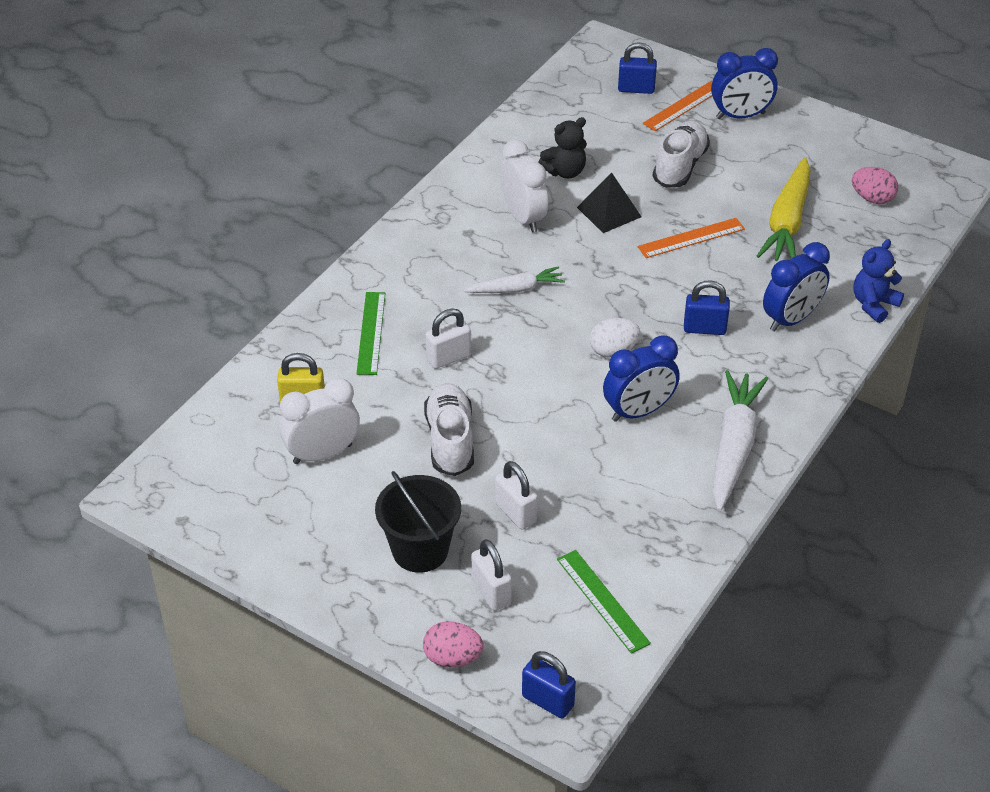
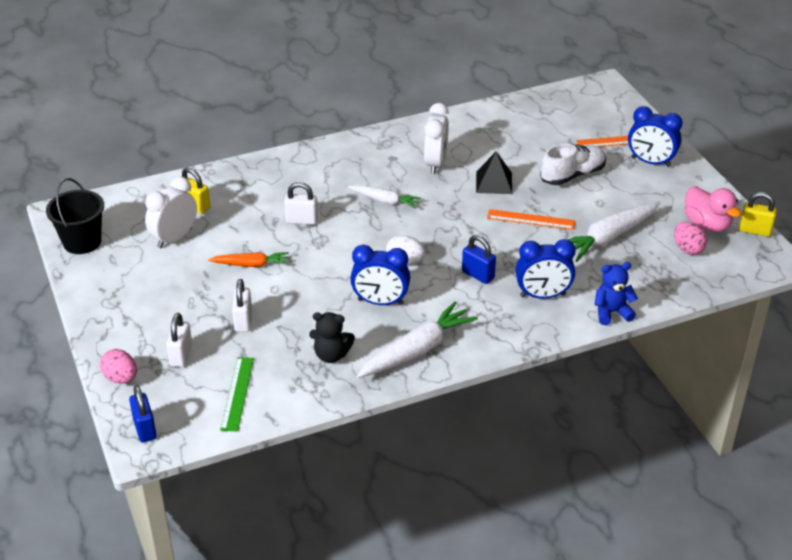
camera: 35 degrees right, 5 degrees down
white clock [279,378,360,464] -> white clock turned 60 degrees counterclockwise [145,177,197,248]
green ruler [356,292,386,375] -> none
black bucket [375,471,461,573] -> black bucket moved to [46,178,104,254]
white shoe [424,383,474,476] -> orange carrot [208,252,289,267]
black teddy bear [538,117,587,179] -> black teddy bear moved to [309,312,355,363]
blue padlock [618,42,657,94] -> none
yellow carrot [757,157,810,261] -> white carrot [568,201,660,262]
none -> pink duck [685,186,741,232]
none -> yellow padlock [739,192,777,237]

